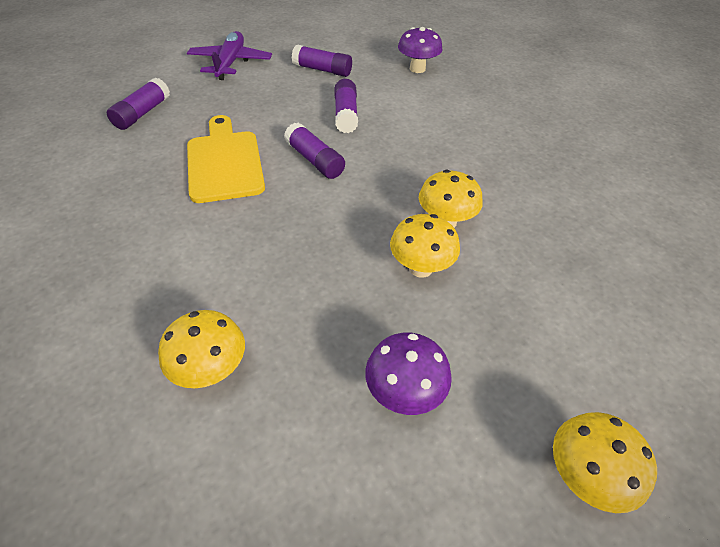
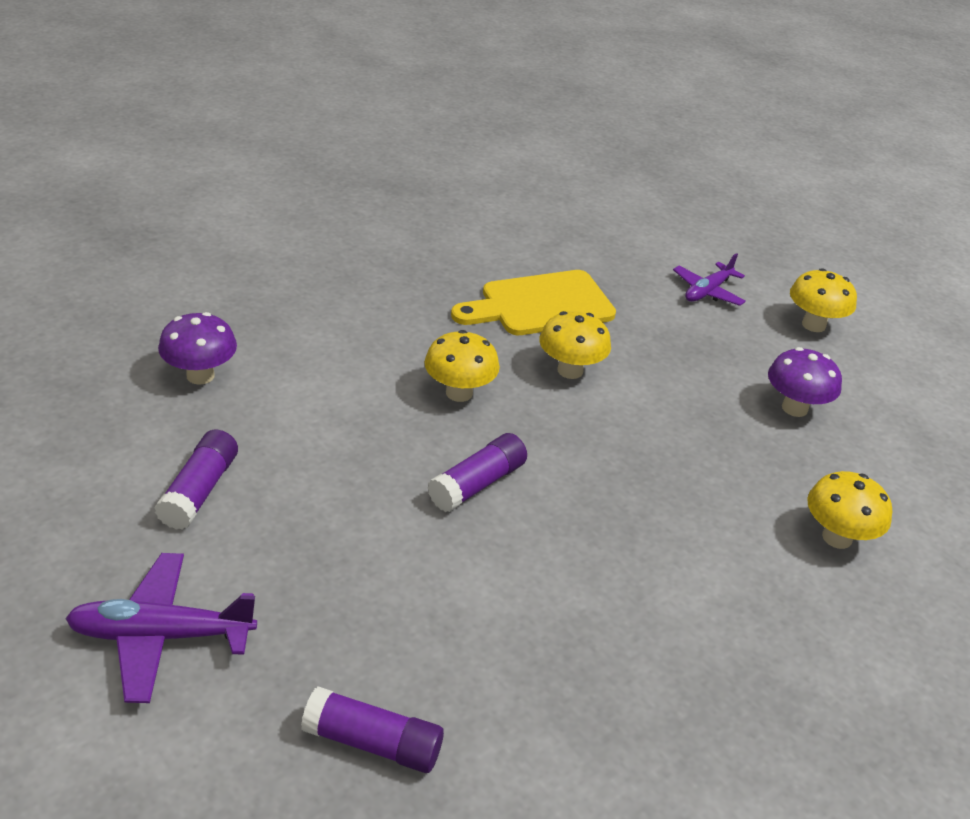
camera: 100 degrees left, 10 degrees down
yellow cutting board [187,115,265,203] -> yellow cutting board moved to [451,270,616,335]
purple glue stick [334,79,358,133] -> none
yellow mushroom [390,214,460,278] -> yellow mushroom moved to [424,330,500,402]
none -> purple plane [673,253,746,306]

